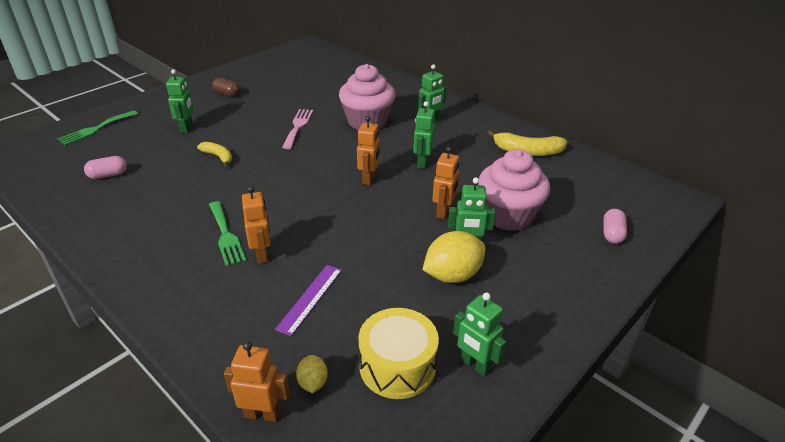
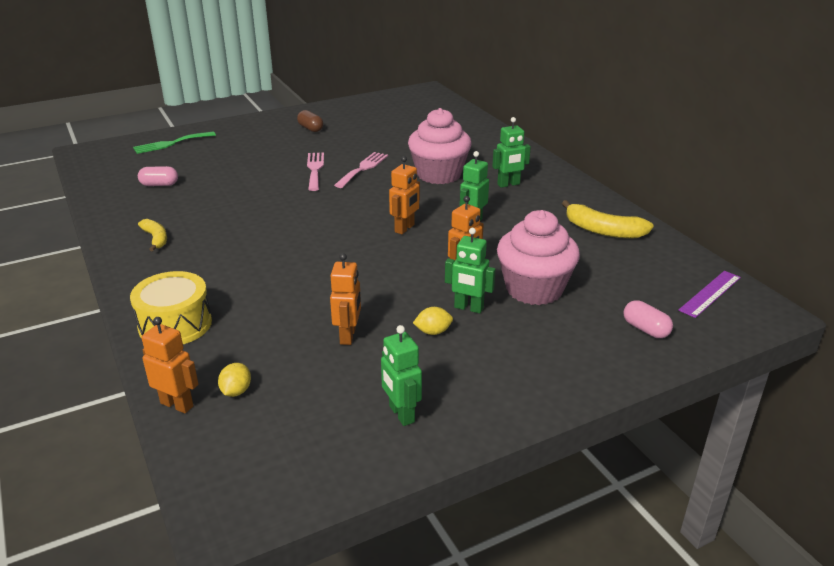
camera: 20 degrees right, 5 degrees down
green robot [166,69,194,133] -> none
yellow banana [197,142,232,167] -> yellow banana moved to [138,219,167,252]
green fork [209,201,246,266] -> none
orange robot [242,186,271,264] -> orange robot moved to [330,253,361,345]
purple ruler [275,265,342,336] -> purple ruler moved to [678,271,741,318]
yellow drum [358,308,439,399] -> yellow drum moved to [130,271,212,344]
yellow lemon [422,231,485,283] -> yellow lemon [413,307,453,335], size x0.51
pink capsule [603,209,627,244] -> pink capsule turned 75 degrees counterclockwise [623,300,673,338]
none -> pink fork [307,152,324,191]

